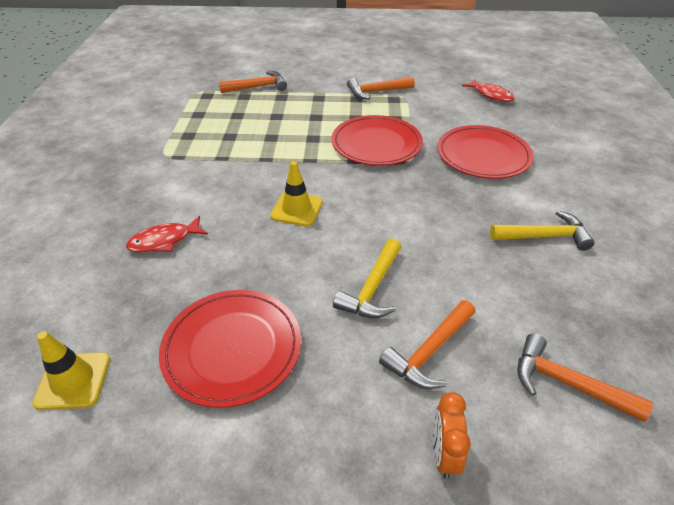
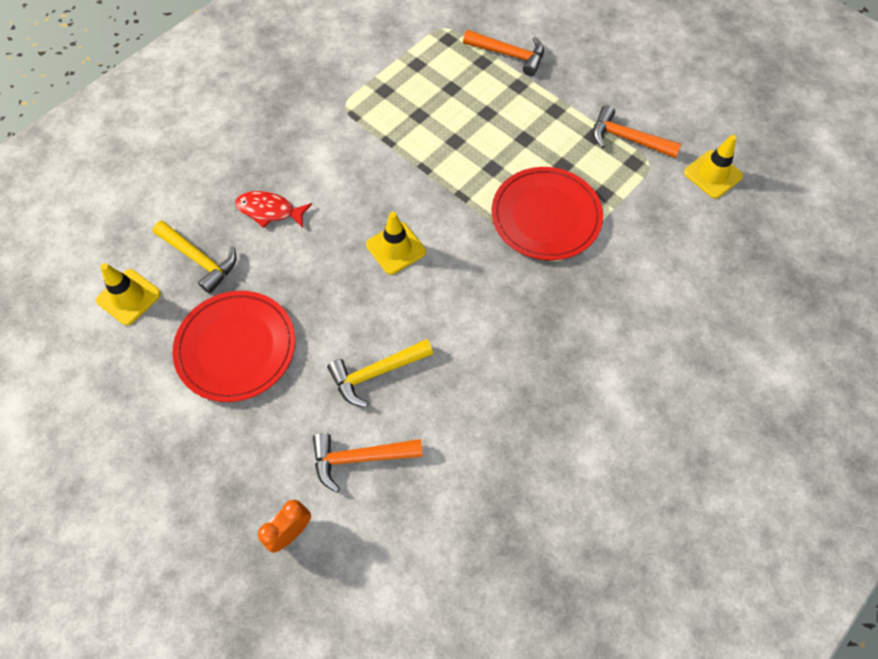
camera: 40 degrees right, 20 degrees up
red plate [437,125,534,179] -> none
red fish [462,79,515,102] -> none
yellow hammer [490,211,594,251] -> yellow hammer moved to [153,221,237,294]
orange hammer [517,333,653,422] -> none
none -> yellow traffic cone [684,135,743,199]

